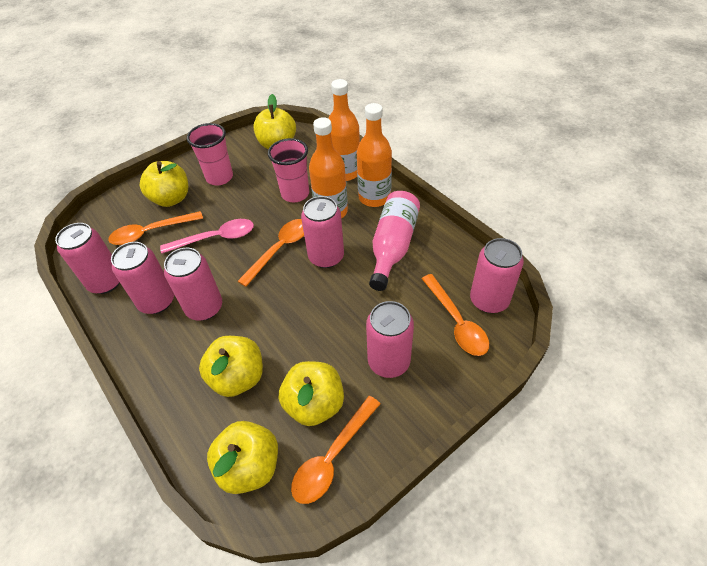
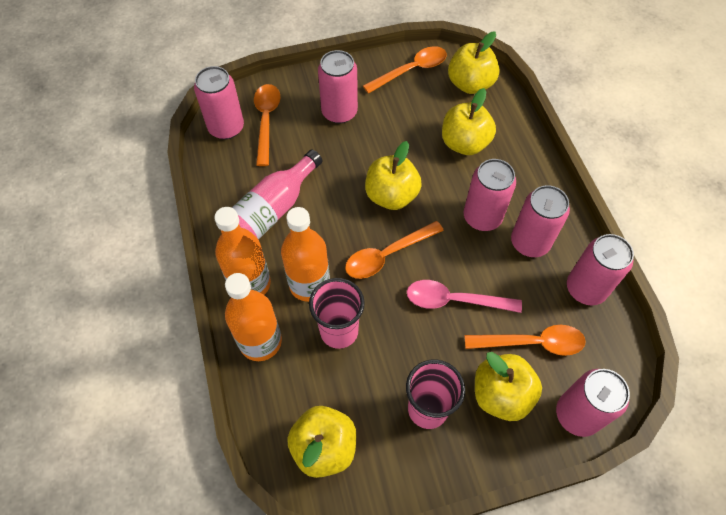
camera: 160 degrees left, 10 degrees up
yellow apple [279,361,344,426] -> yellow apple moved to [365,141,422,210]
pink can [301,196,344,268] -> pink can moved to [556,369,630,437]

